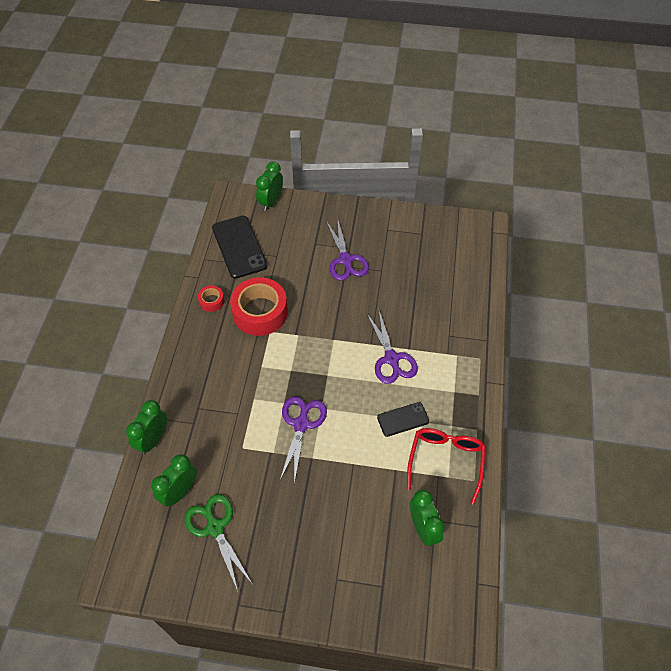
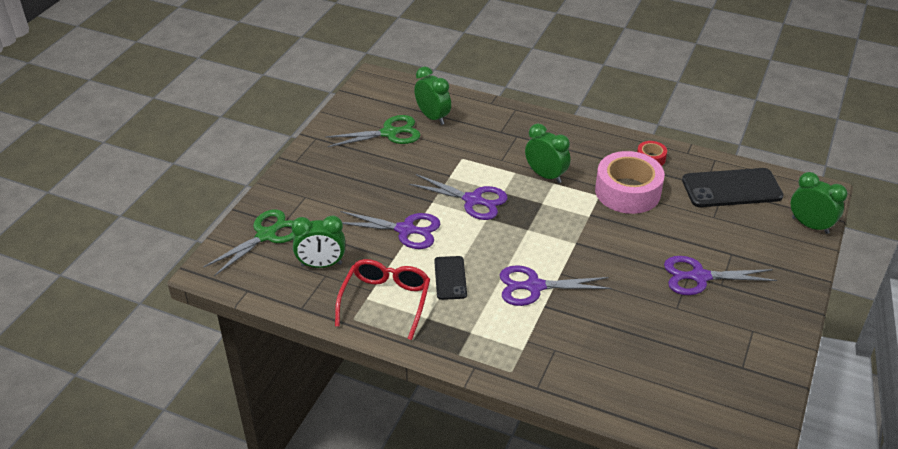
camera: 105 degrees right, 15 degrees down
green clock [126,400,167,454] -> green clock moved to [525,124,570,183]
red tape [230,277,288,336] -> pink tape [595,151,665,214]
red glasses [407,428,486,505] -> red glasses turned 105 degrees counterclockwise [335,259,430,340]
none -> green scissors [204,209,294,276]
none -> purple scissors [340,211,440,249]

